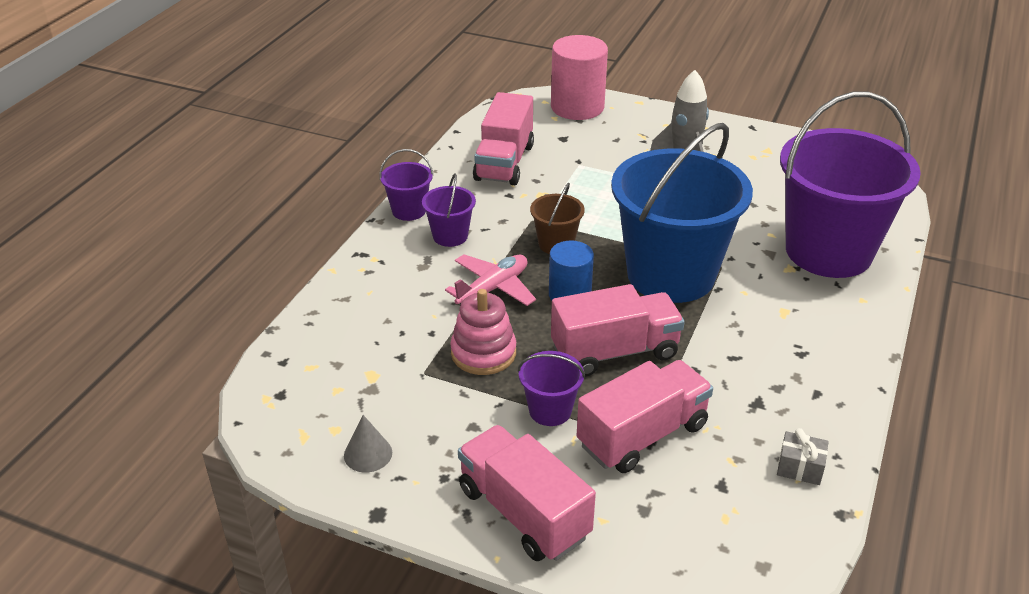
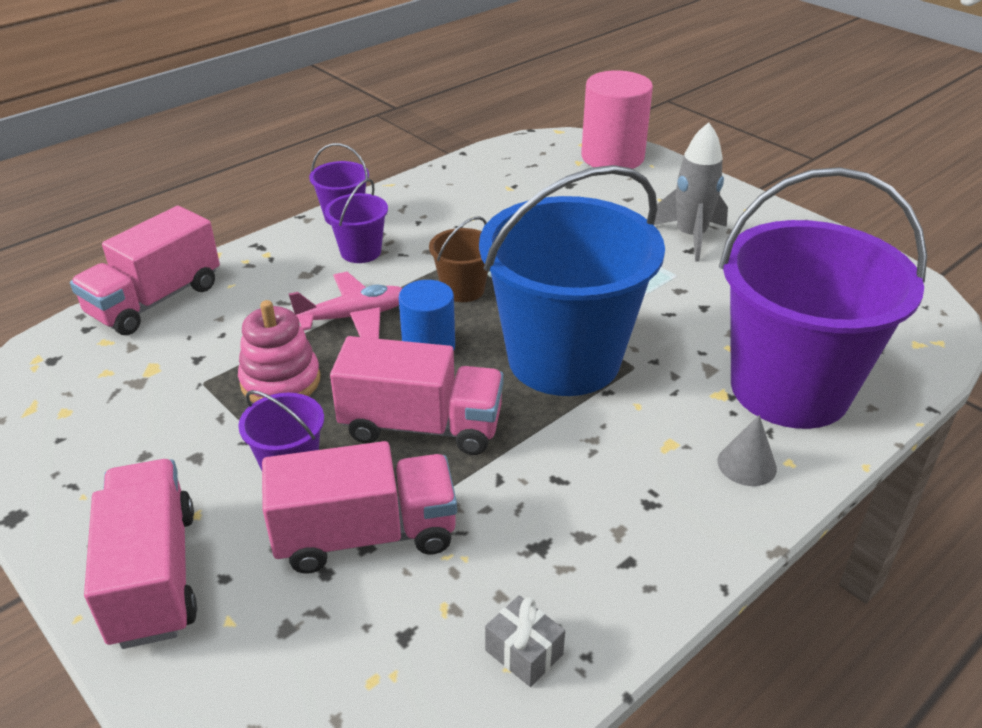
camera: 25 degrees right, 0 degrees up
grey cone [344,415,392,472] -> grey cone moved to [718,415,777,486]
pink truck [473,92,534,185] -> pink truck moved to [70,206,220,335]

